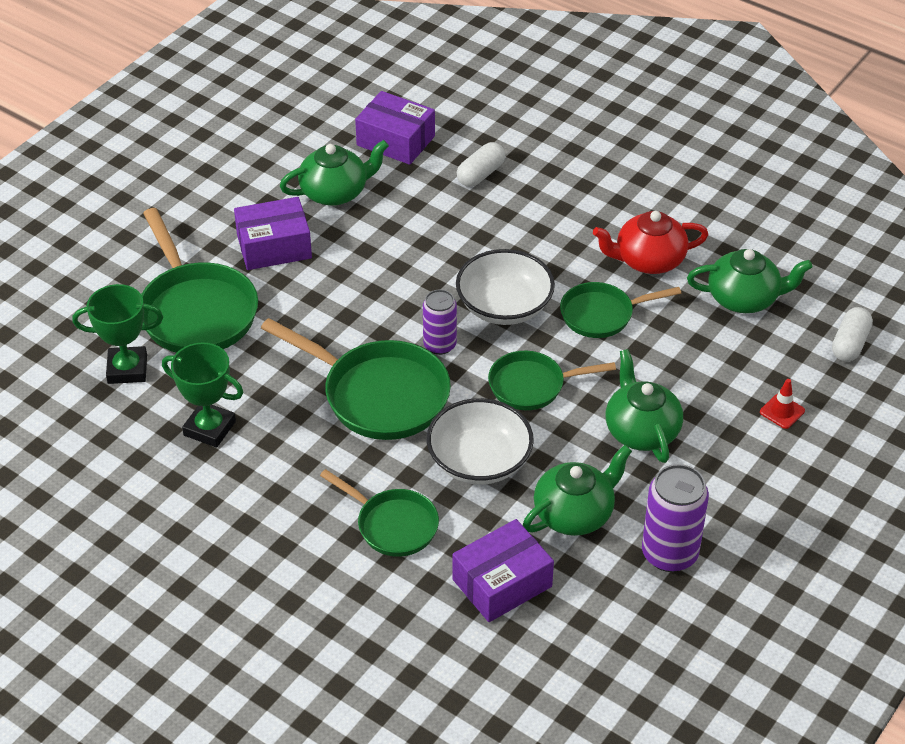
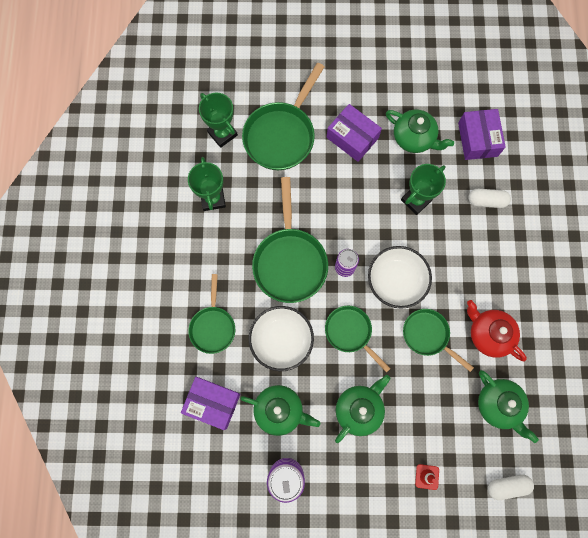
camera: 55 degrees right, 30 degrees up
none -> green trophy [401,164,446,215]

